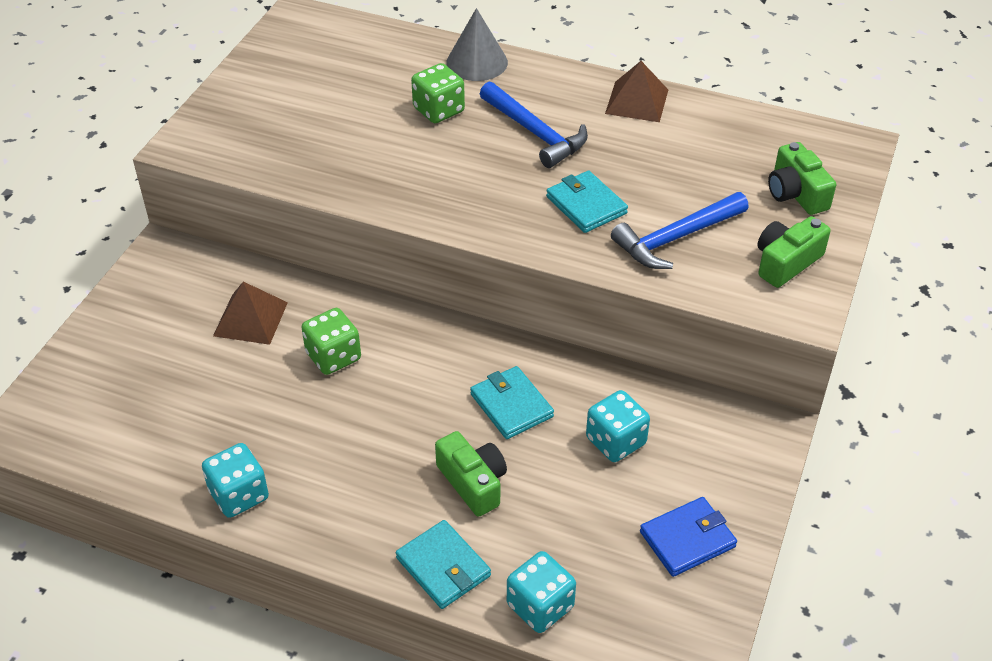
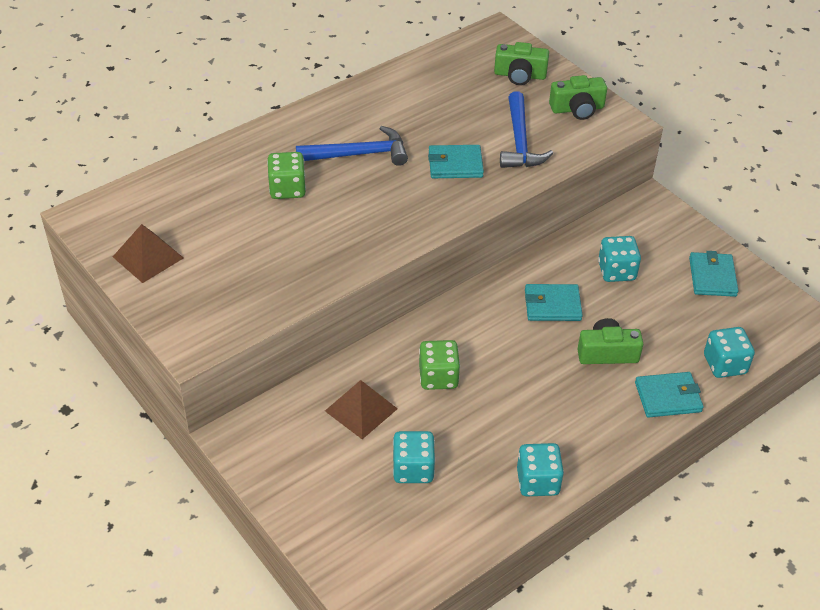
camera: 60 degrees left, 0 degrees up
grey cone [446,8,508,81] -> none
brown pyramid [605,61,668,122] -> brown pyramid moved to [113,224,183,283]
blue wallet [640,497,737,577] -> turquoise wallet [689,251,739,297]
green camera [758,216,831,288] -> green camera turned 90 degrees counterclockwise [549,75,607,120]
none -> turquoise dice [393,431,435,483]

